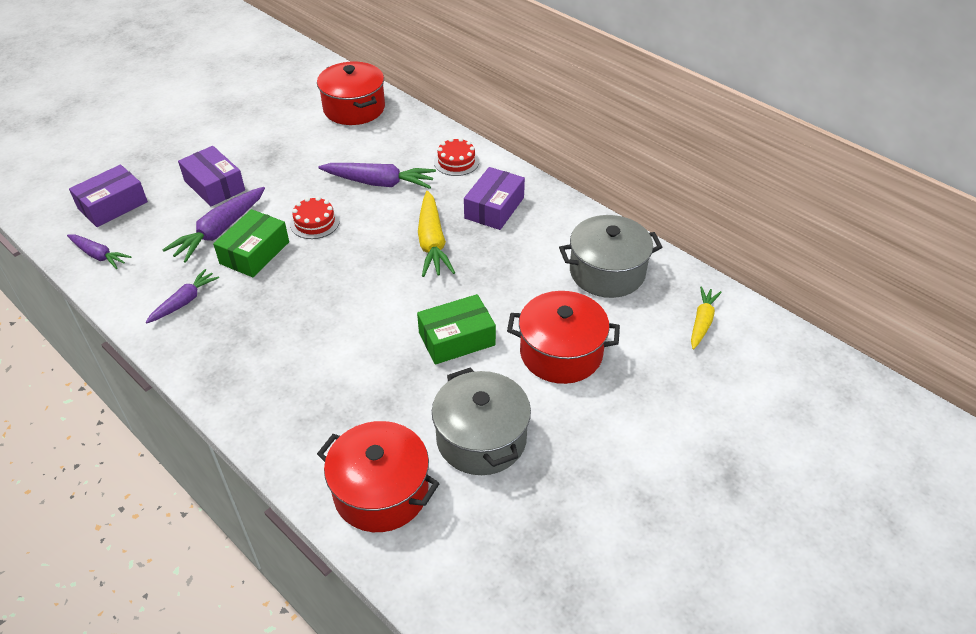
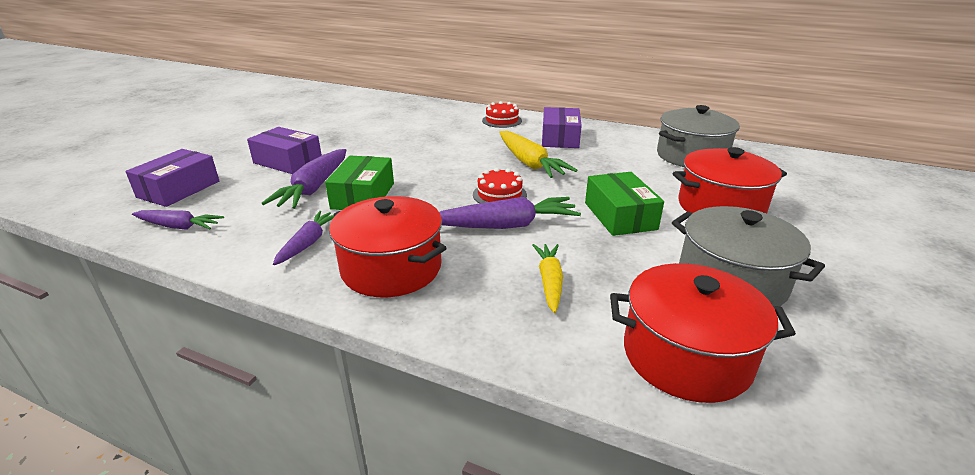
camera: 20 degrees left, 15 degrees down
red cake [290,197,340,239] -> red cake moved to [473,168,527,204]
red pot [317,61,385,125] -> red pot moved to [329,196,446,297]
purple carrot [318,163,436,189] -> purple carrot moved to [439,197,581,229]
green box [417,294,496,365] -> green box turned 60 degrees counterclockwise [585,172,664,236]
yellow carrot [691,287,722,350] -> yellow carrot moved to [533,244,563,313]

